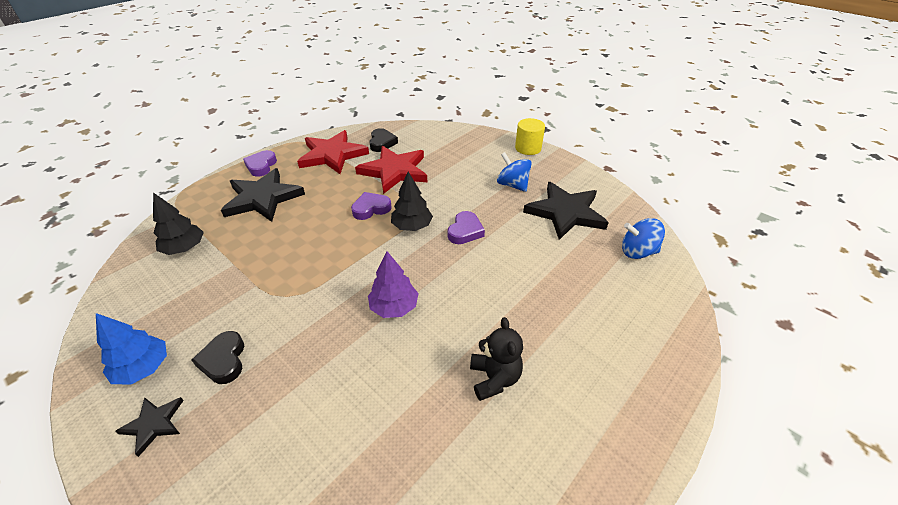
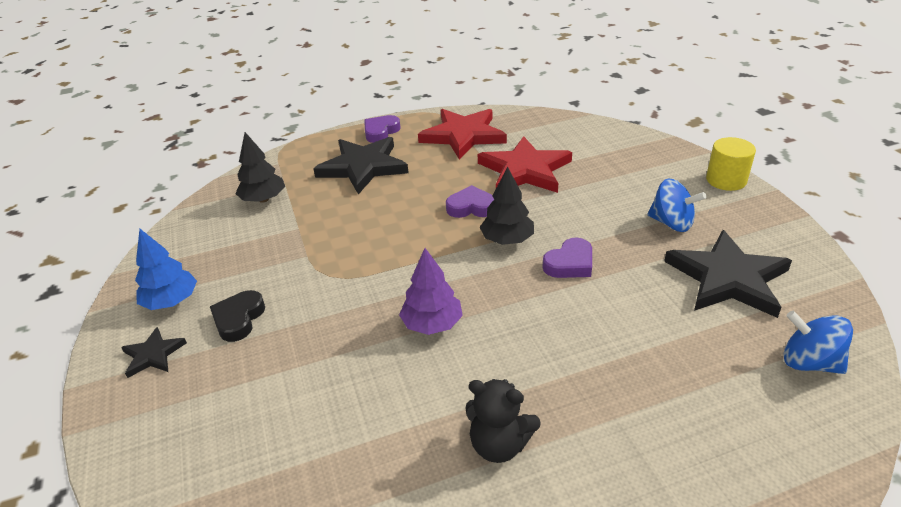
camera: 30 degrees right, 5 degrees down
black heart [369,128,398,152] -> none
black teddy bear [470,317,523,401] -> black teddy bear turned 90 degrees clockwise [465,379,541,463]
blue spinning top [497,152,532,192] -> blue spinning top turned 135 degrees clockwise [648,179,706,232]

